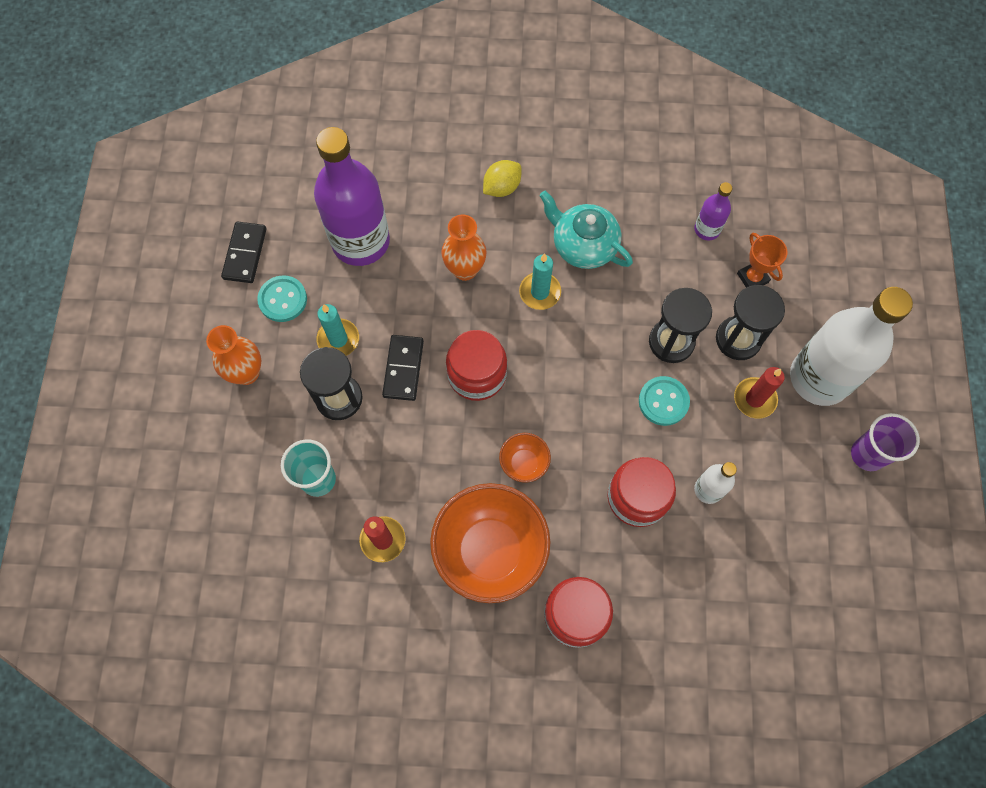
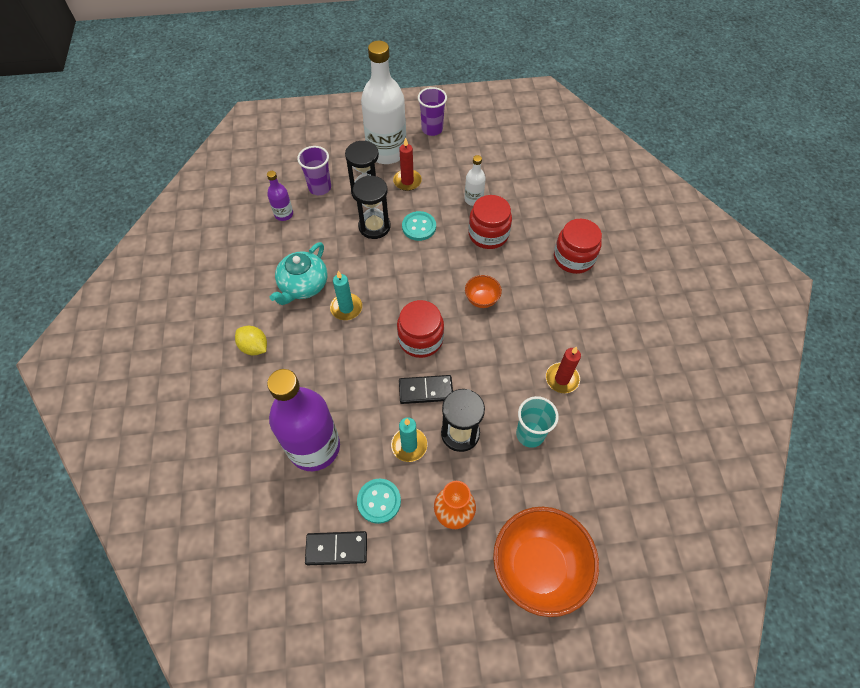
camera: 100 degrees left, 10 degrees down
orange bowl [430,483,551,603] -> orange bowl moved to [493,507,599,617]
orange vase [441,214,487,281] -> none
orange trophy [737,233,787,288] -> purple cup [297,146,331,195]

